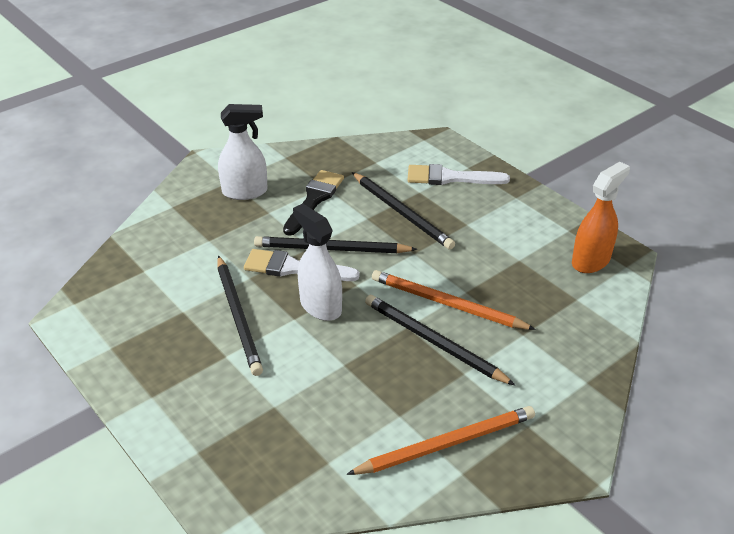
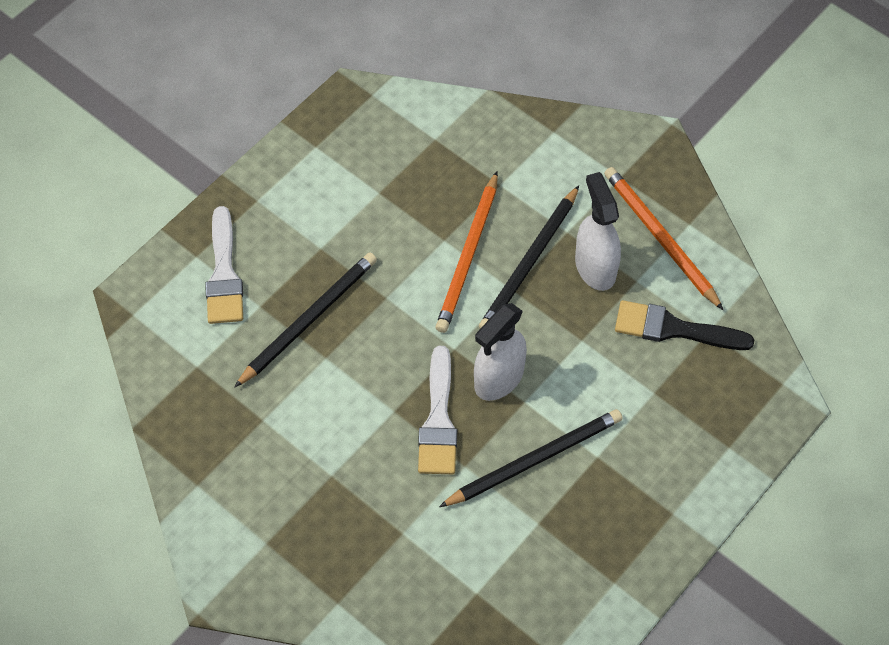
camera: 100 degrees left, 20 degrees up
white spray bottle [218,104,268,200] -> white spray bottle moved to [575,172,621,291]
black pencil [254,236,417,253] -> none
black brush [283,170,344,236] -> black brush moved to [615,300,754,350]
orange spray bottle [572,162,630,273] -> none

